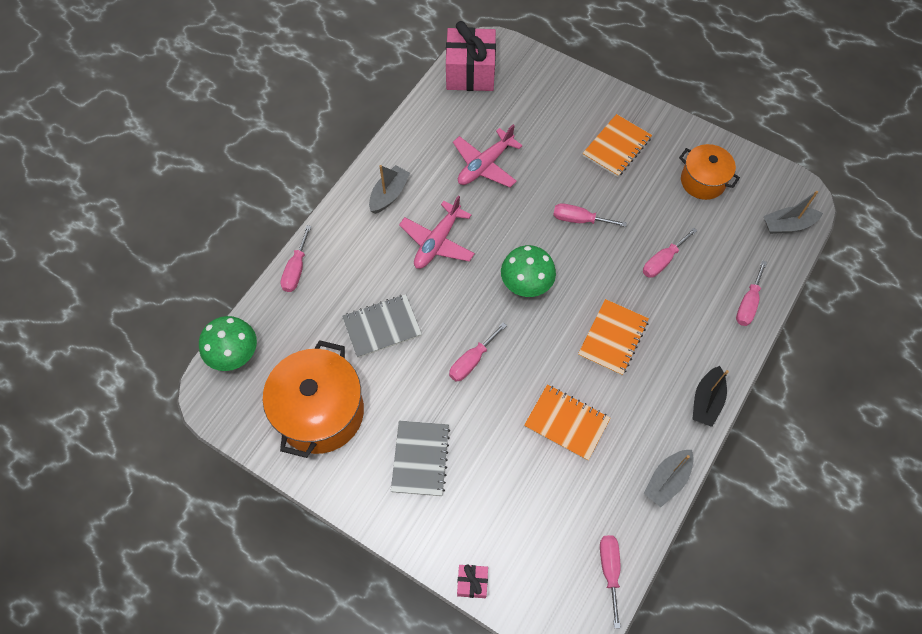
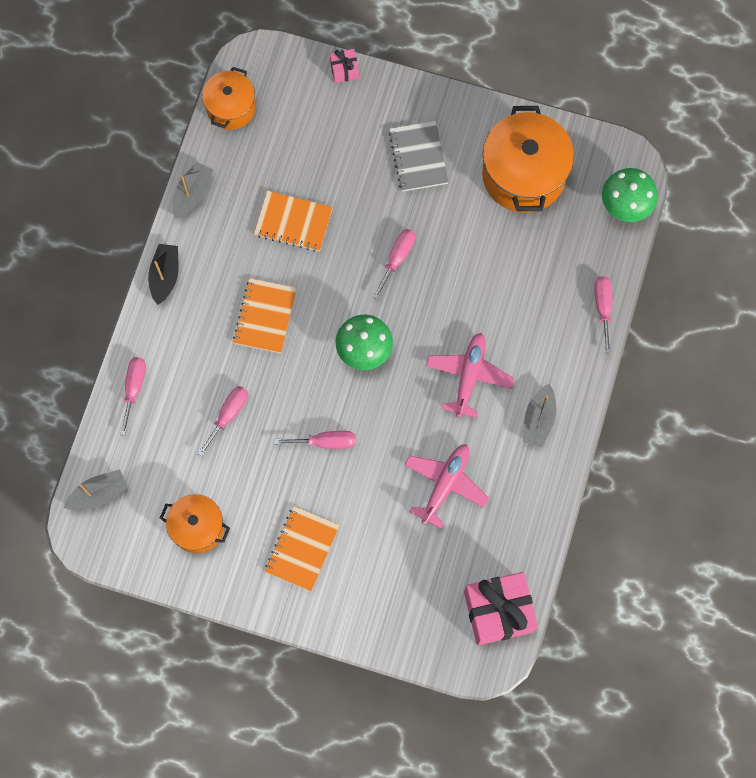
camera: 165 degrees right, 10 degrees up
grey notebook [342,294,422,358] -> none
pink screwdriver [600,535,621,629] -> orange pot [202,67,255,130]

